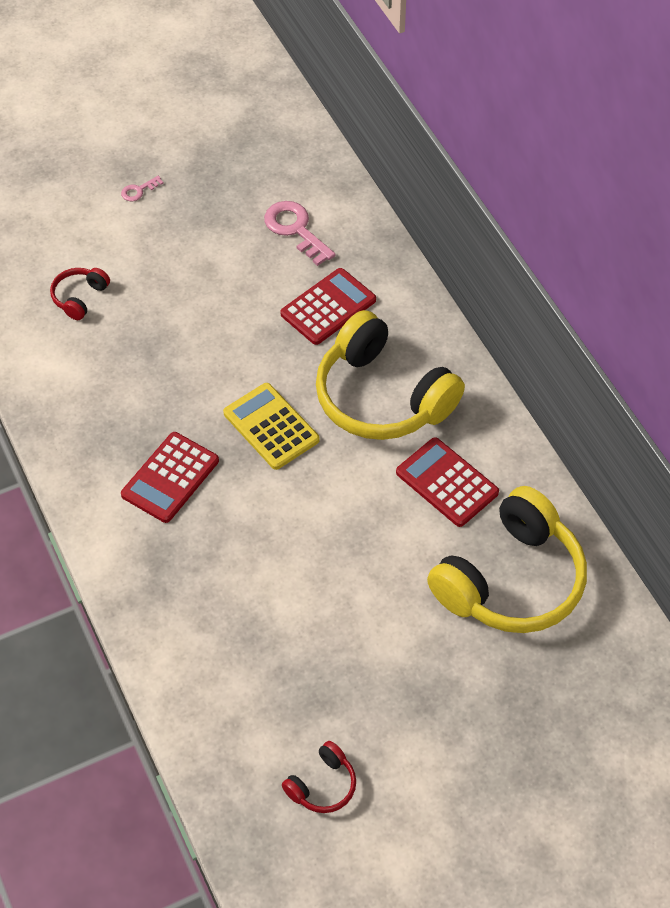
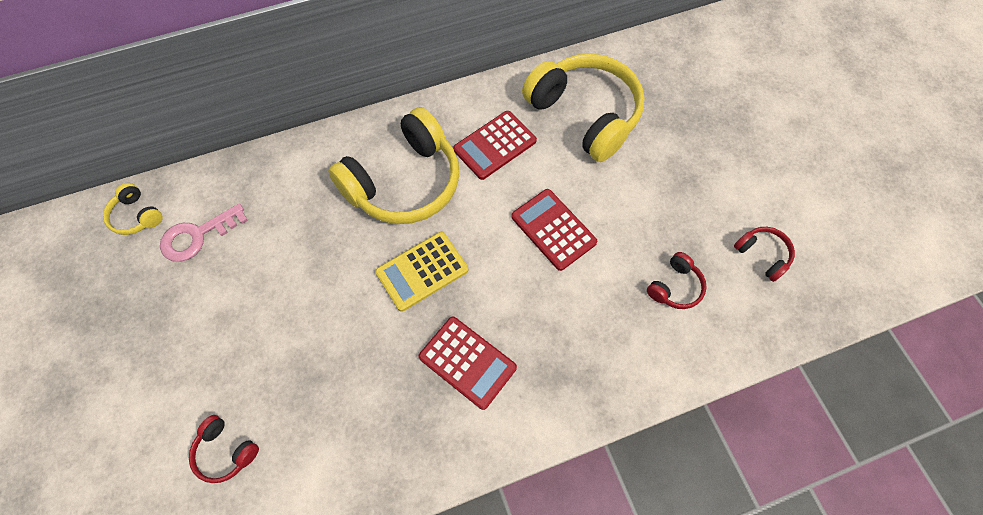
camera: 85 degrees left, 10 degrees up
pink key [121,176,164,201] -> none
red calculator [280,268,376,345] -> red calculator moved to [511,189,597,271]
none -> yellow headphones [103,183,163,235]
none -> red headphones [647,252,707,309]

